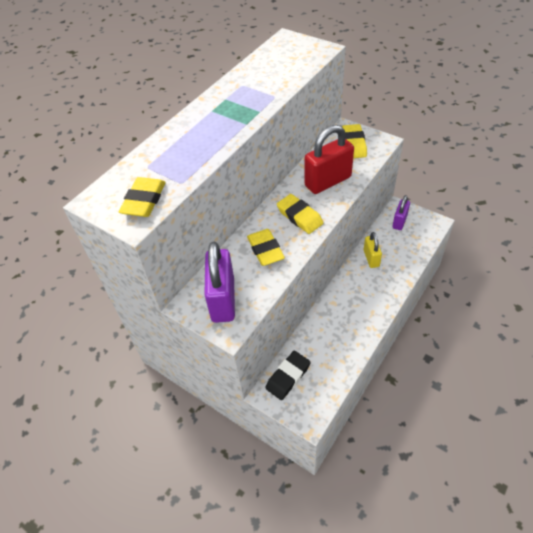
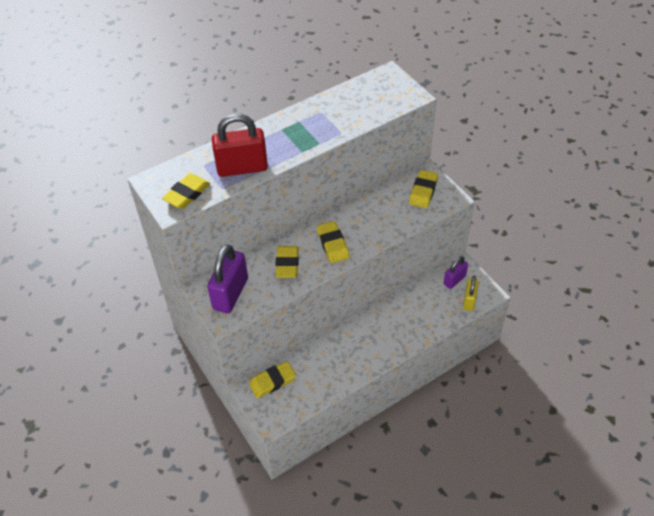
camera: 20 degrees right, 0 degrees up
black eraser [265,351,311,400] -> yellow eraser [249,361,296,398]
red padlock [304,125,354,194] -> red padlock moved to [212,114,268,177]
yellow padlock [364,232,382,268] -> yellow padlock moved to [463,276,479,311]

